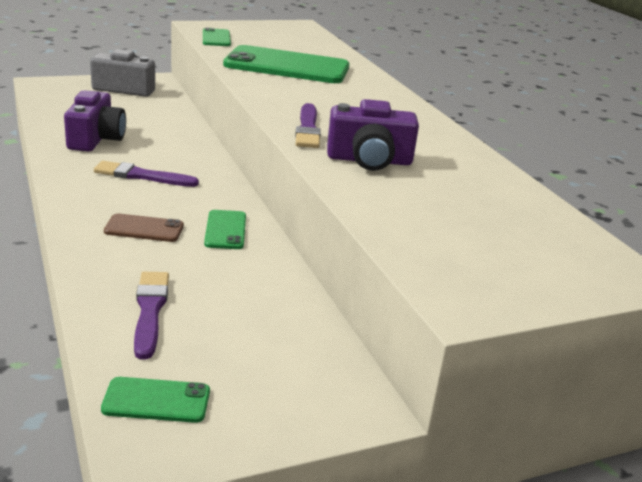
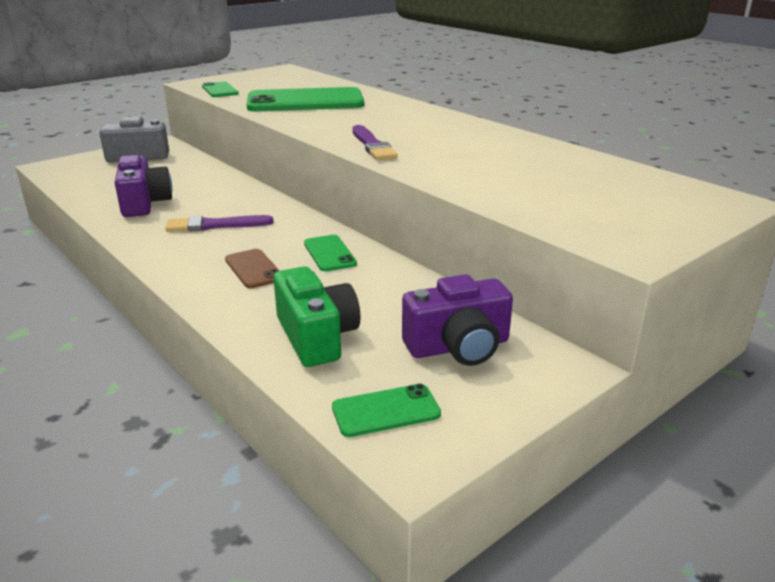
camera: 15 degrees left, 0 degrees up
brown phone [104,213,184,242] -> brown phone turned 75 degrees clockwise [225,249,280,288]
purple brush [134,272,169,359] -> green camera [274,266,360,367]
purple camera [327,99,419,171] -> purple camera moved to [402,274,513,366]

